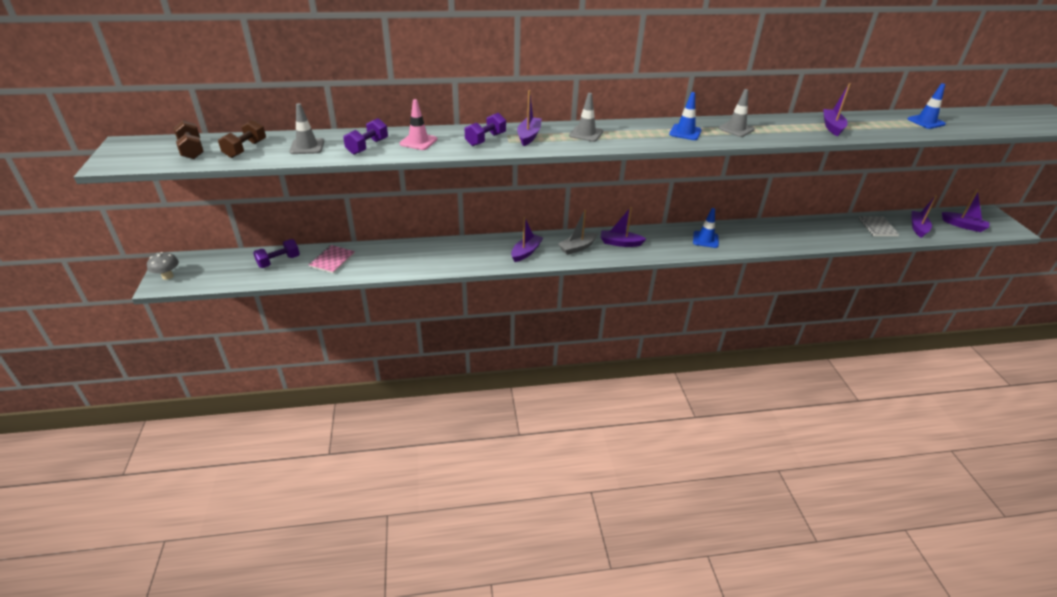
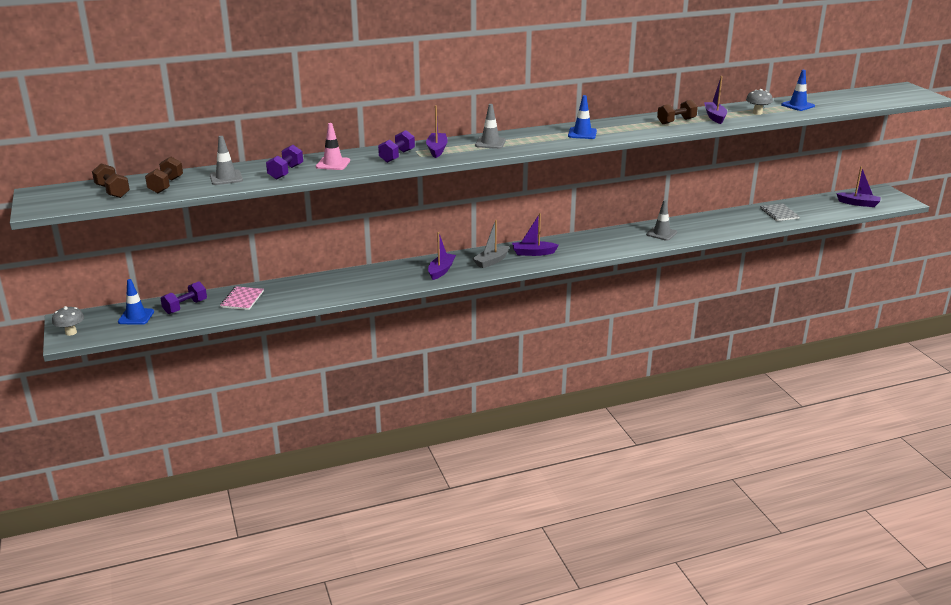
camera: 10 degrees left, 10 degrees down
blue traffic cone [693,208,719,248] -> blue traffic cone moved to [118,279,154,325]
grey traffic cone [718,89,755,137] -> grey traffic cone moved to [646,200,677,241]
purple boat [911,195,937,238] -> none
none -> brown dumbbell [657,100,698,124]
none -> grey mushroom [746,89,773,115]

